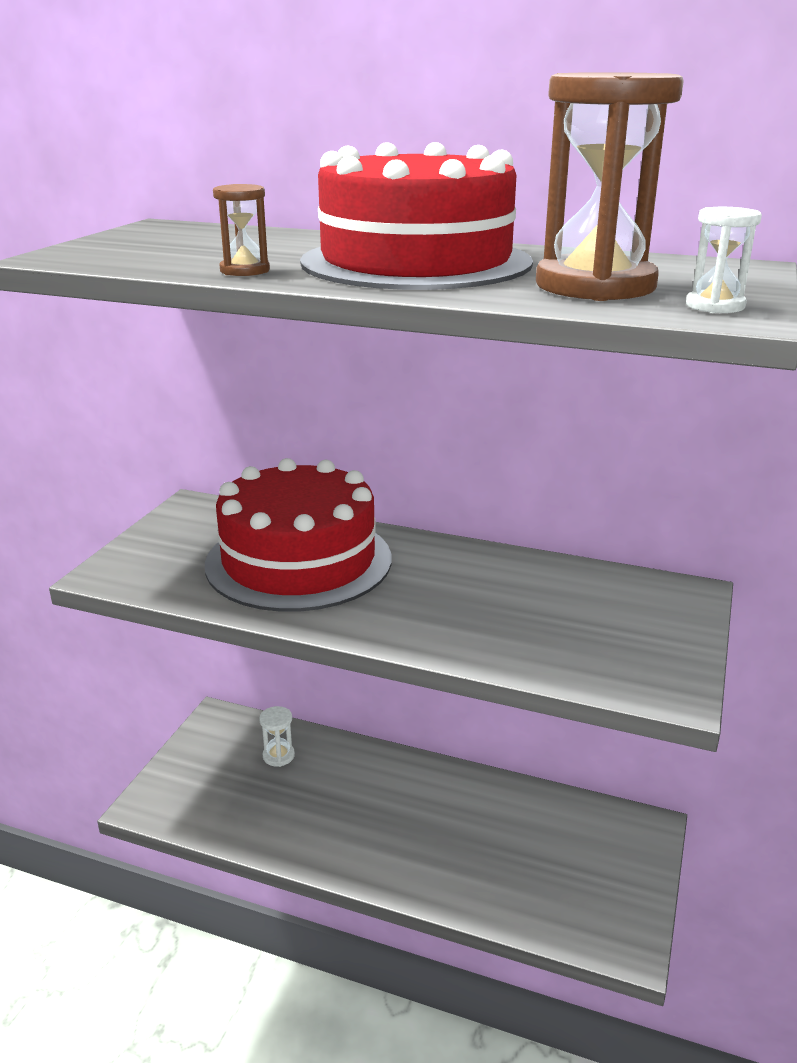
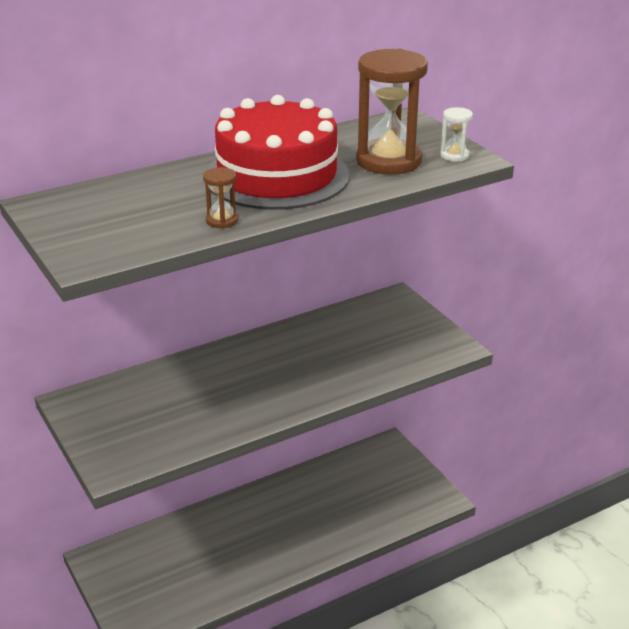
camera: 50 degrees left, 5 degrees up
red cake [205,458,391,612] -> none
white hourglass [259,706,295,767] -> none

